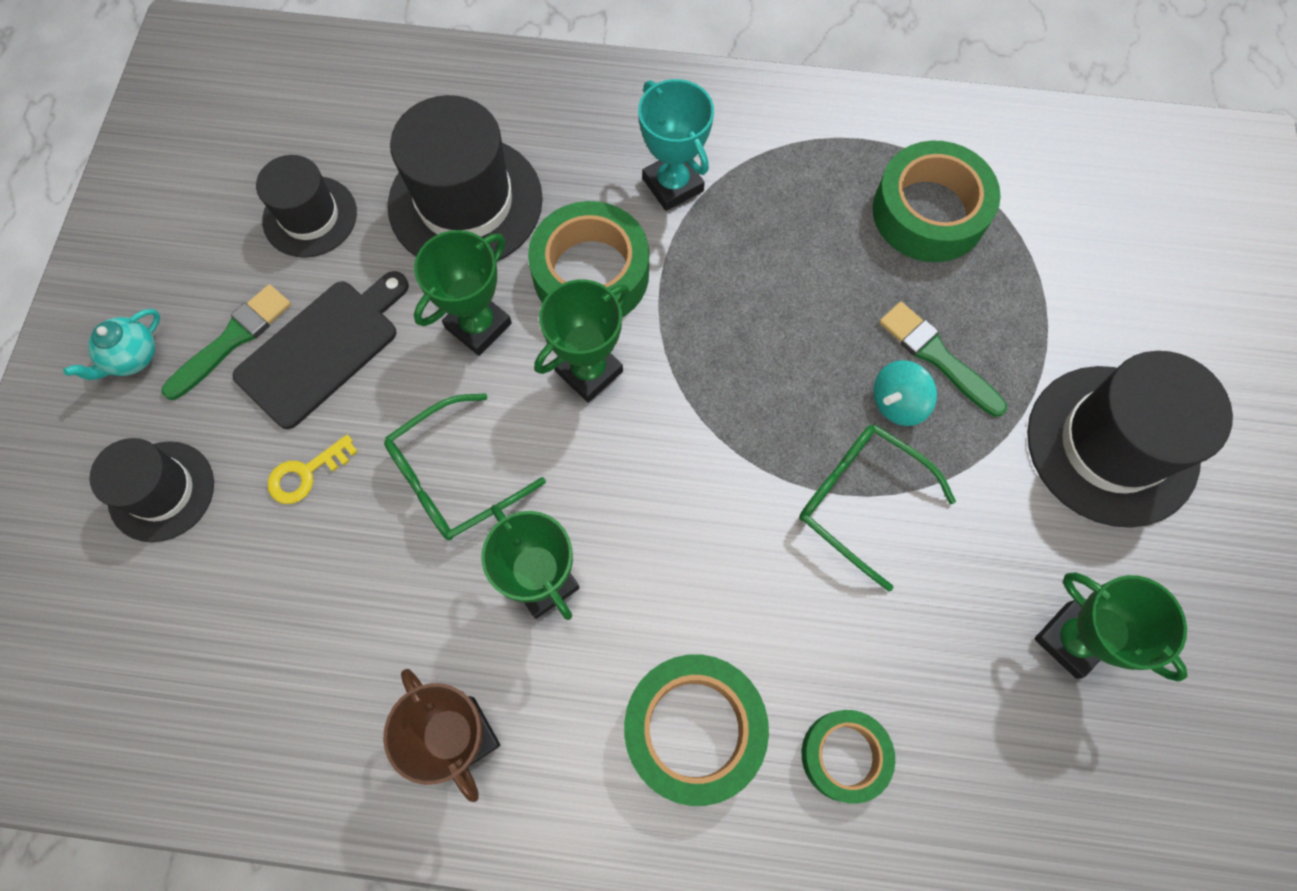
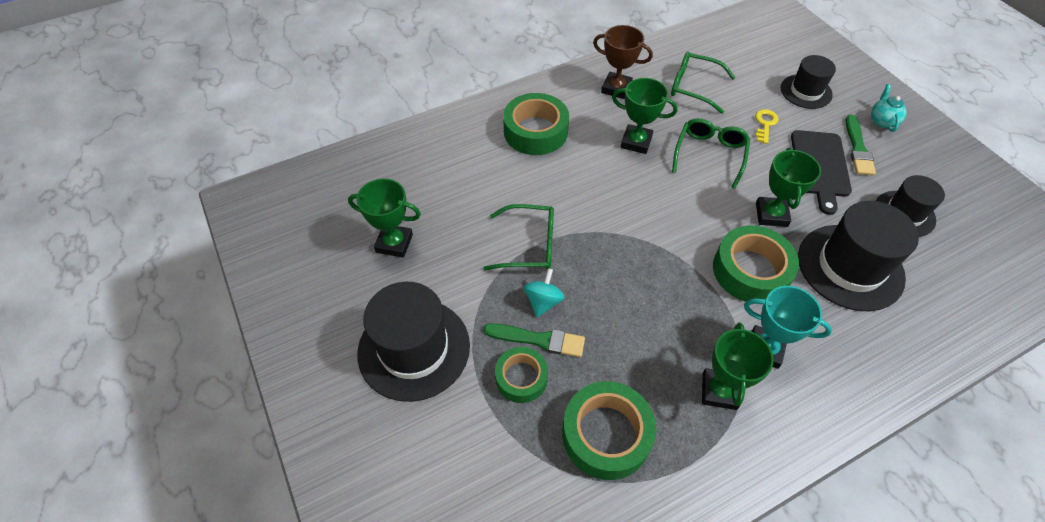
camera: 145 degrees right, 15 degrees down
green trophy [534,279,630,402] -> green trophy moved to [702,322,774,410]
green tape [802,710,895,804] -> green tape moved to [495,347,548,403]
none -> green glasses [671,51,736,114]

